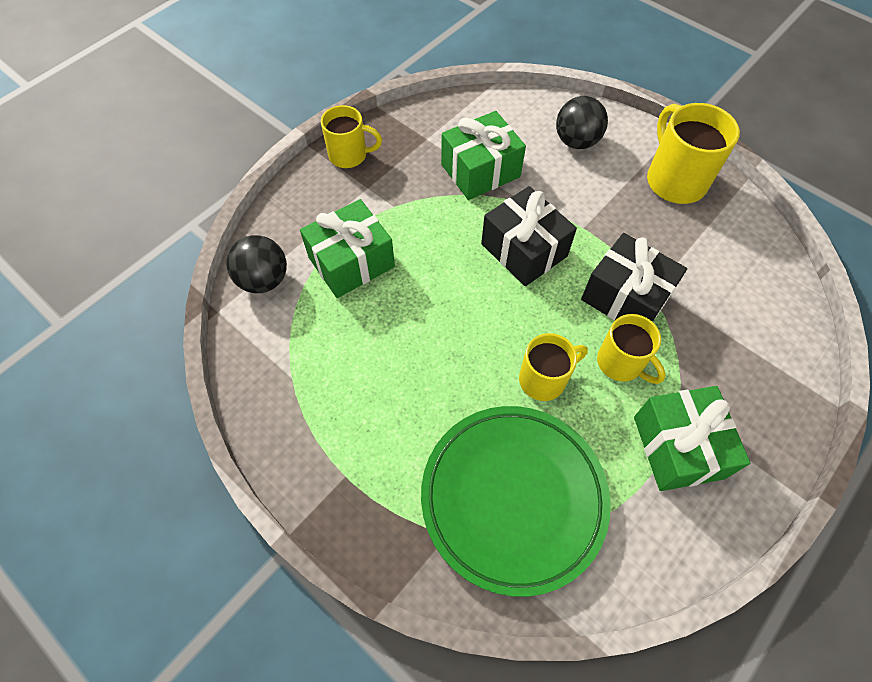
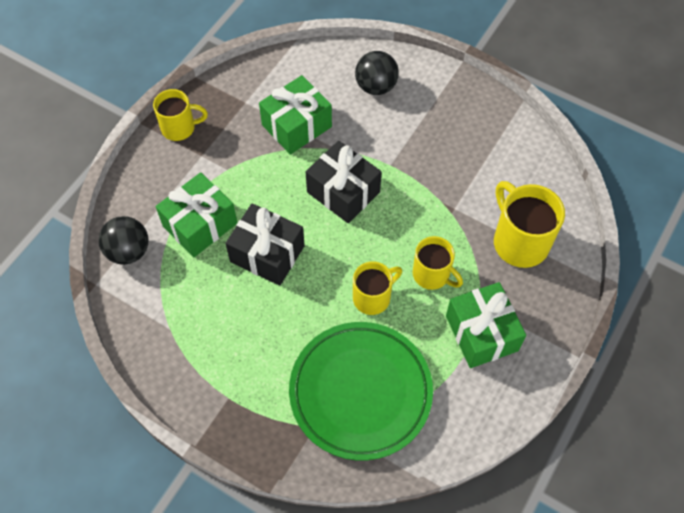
camera: 10 degrees left, 0 degrees up
black gift [581,233,687,322] -> black gift moved to [225,203,305,286]
yellow mug [647,103,740,204] -> yellow mug moved to [494,181,565,268]

